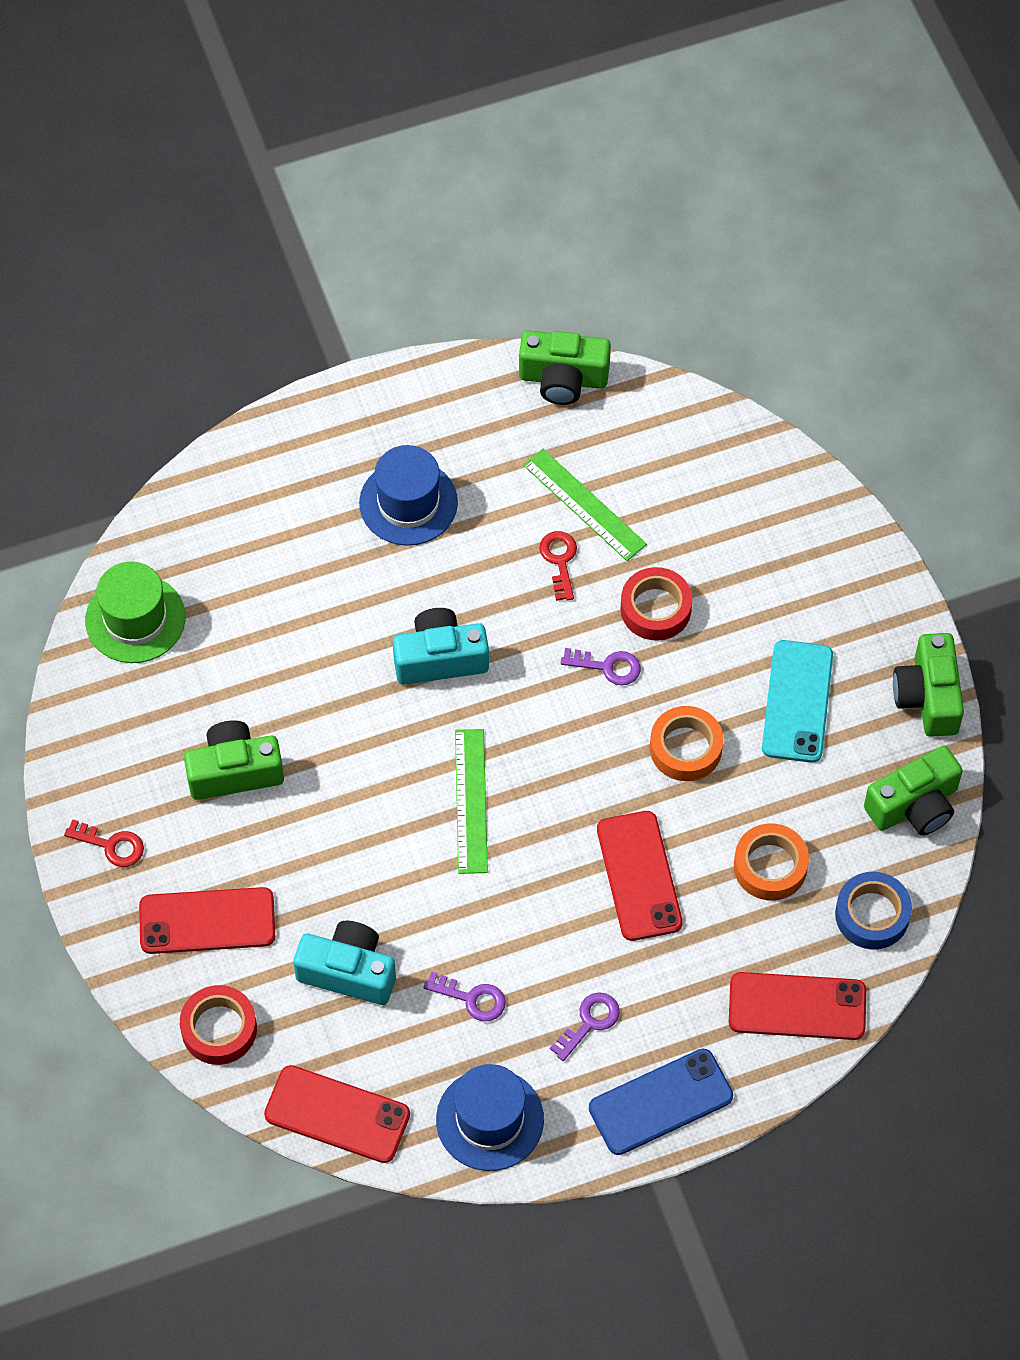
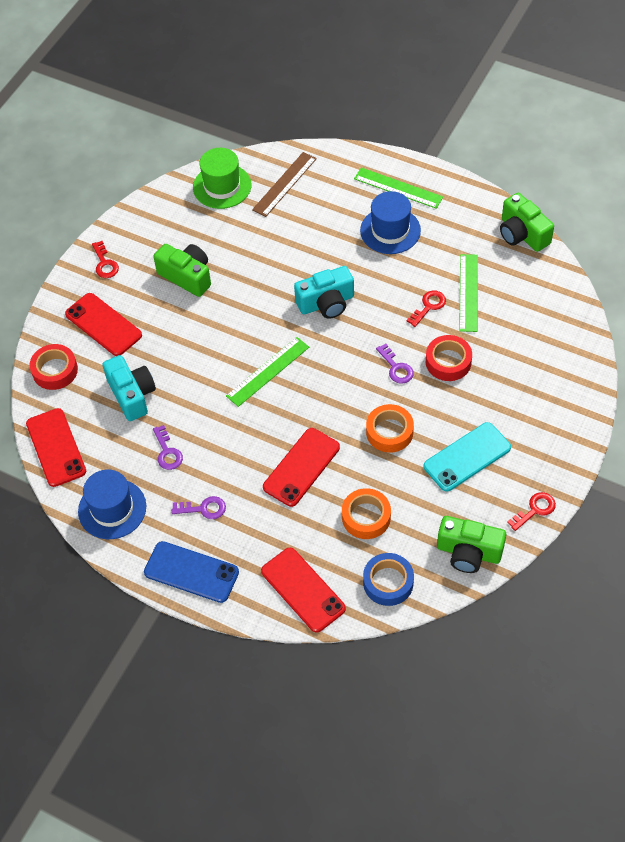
camera: 50 degrees right, 5 degrees down
turquoise camera [393,608,489,685] -> turquoise camera turned 120 degrees clockwise [294,266,354,319]
green camera [893,633,964,737] -> red key [507,492,556,531]
none -> brown ruler [252,152,317,217]
none -> green ruler [354,167,443,209]

